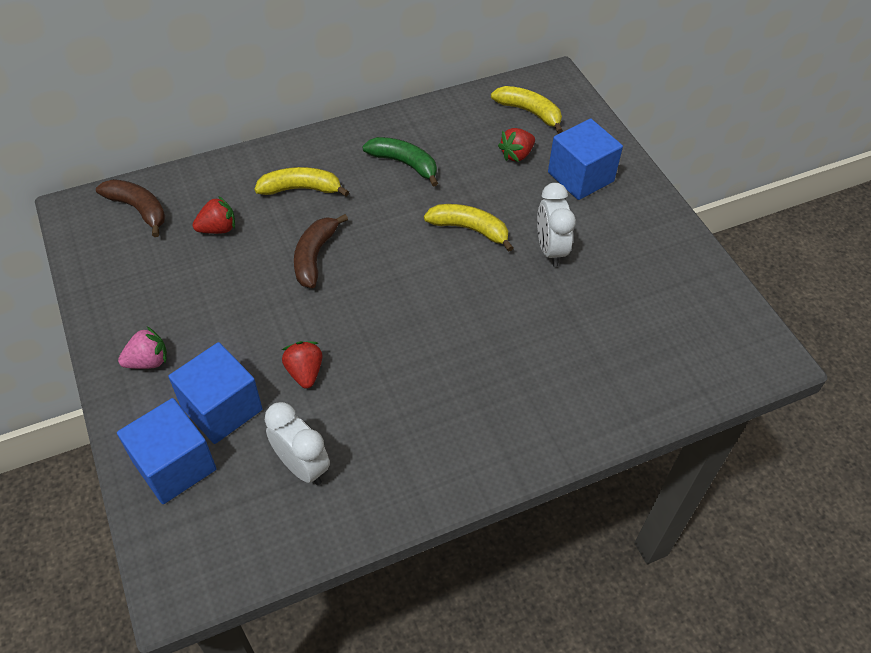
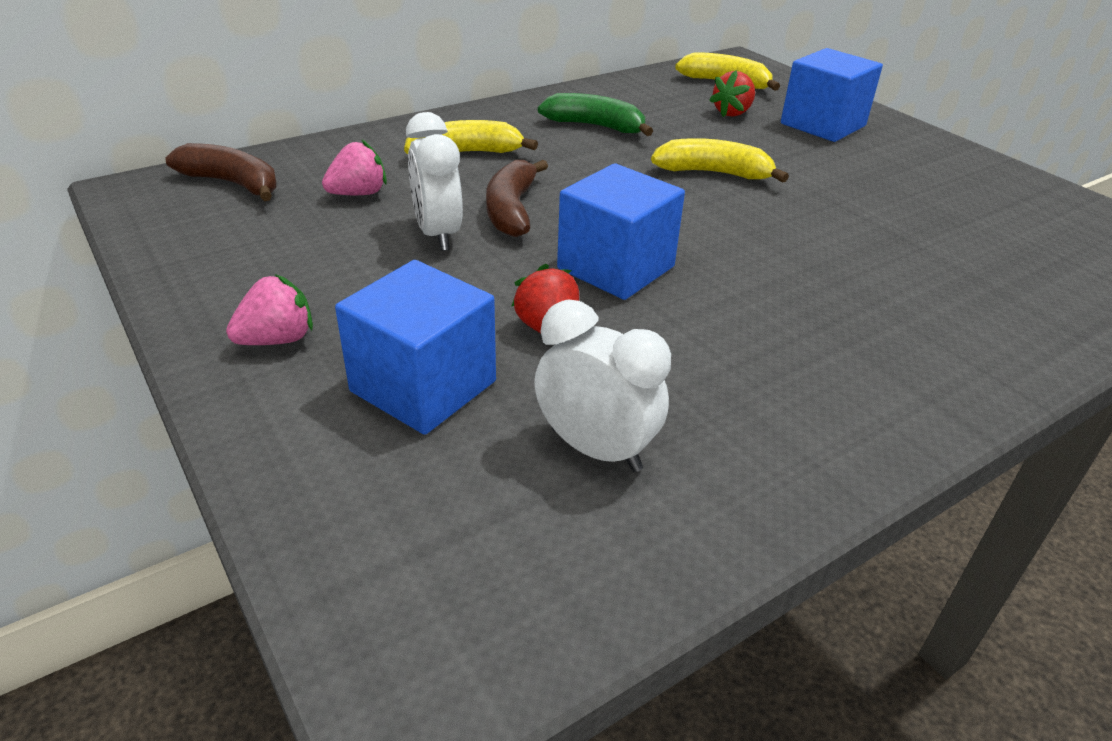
camera: 10 degrees left, 15 degrees down
blue cube [117,398,217,504] -> blue cube moved to [557,163,685,300]
red strawberry [193,196,235,234] -> pink strawberry [322,139,387,195]
white clock [537,183,576,267] -> white clock moved to [406,112,463,251]

